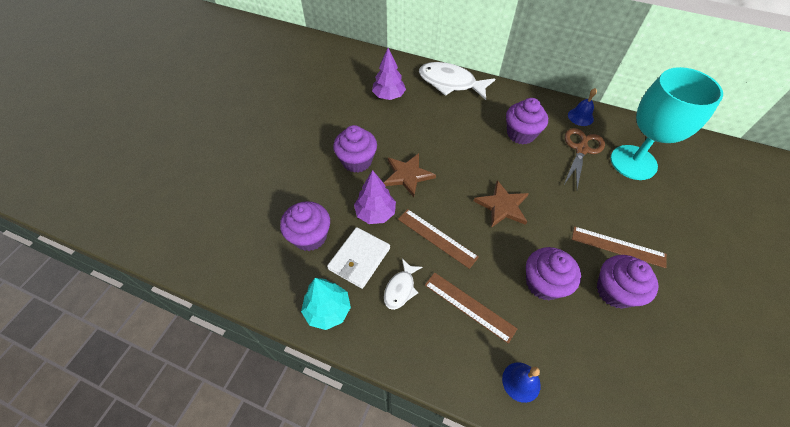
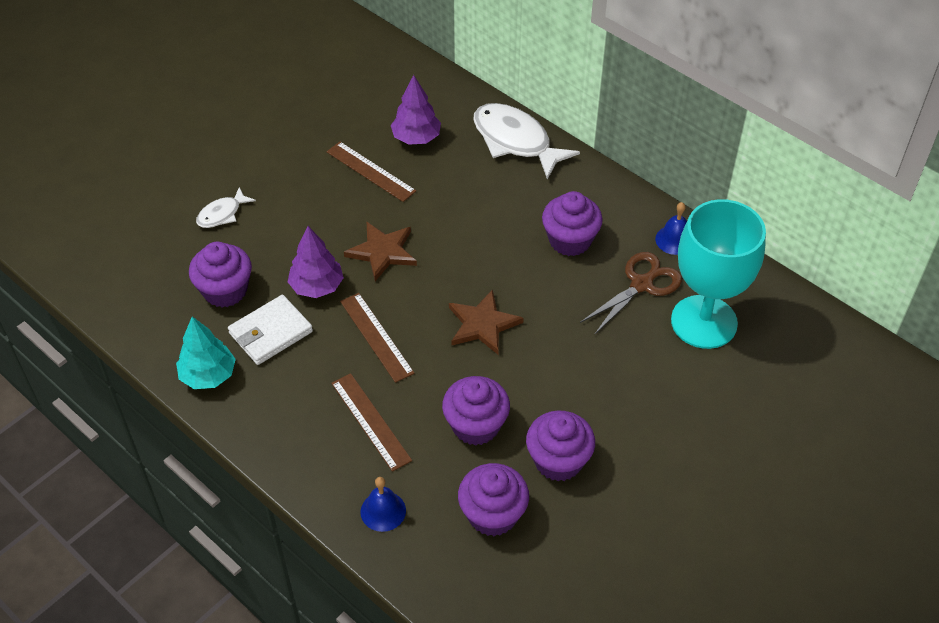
camera: 20 degrees right, 5 degrees down
purple cupcake [333,125,377,173] -> purple cupcake moved to [458,463,529,536]
white fish [384,259,422,310] -> white fish moved to [196,187,256,228]
brown ruler [572,226,667,268] -> brown ruler moved to [327,142,416,202]

